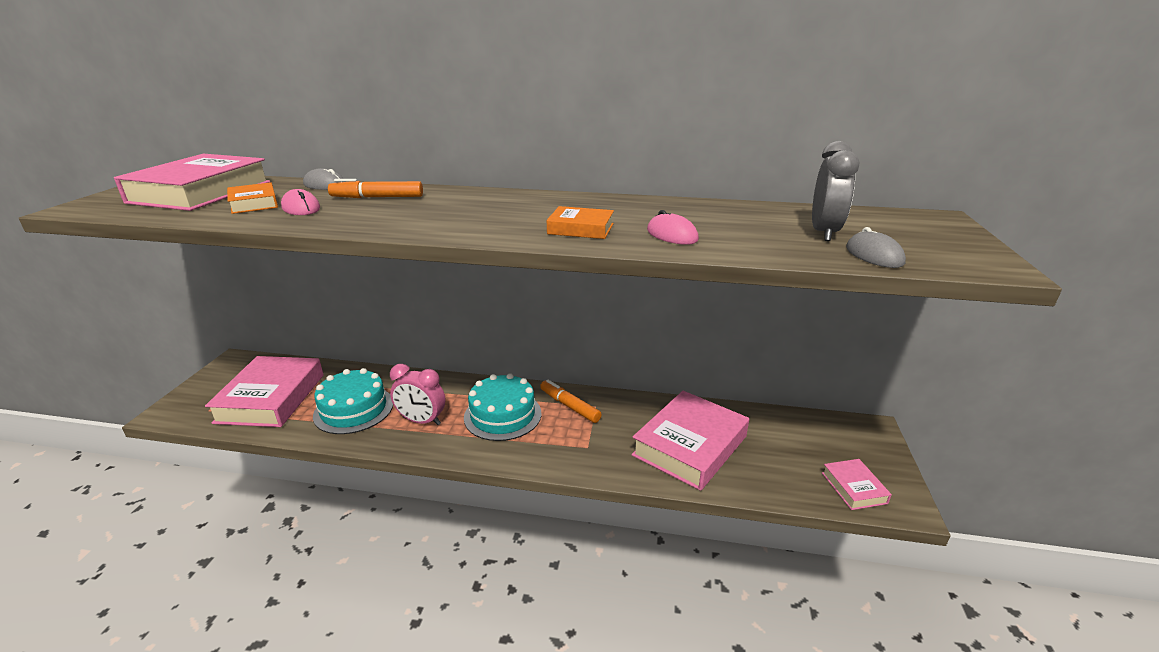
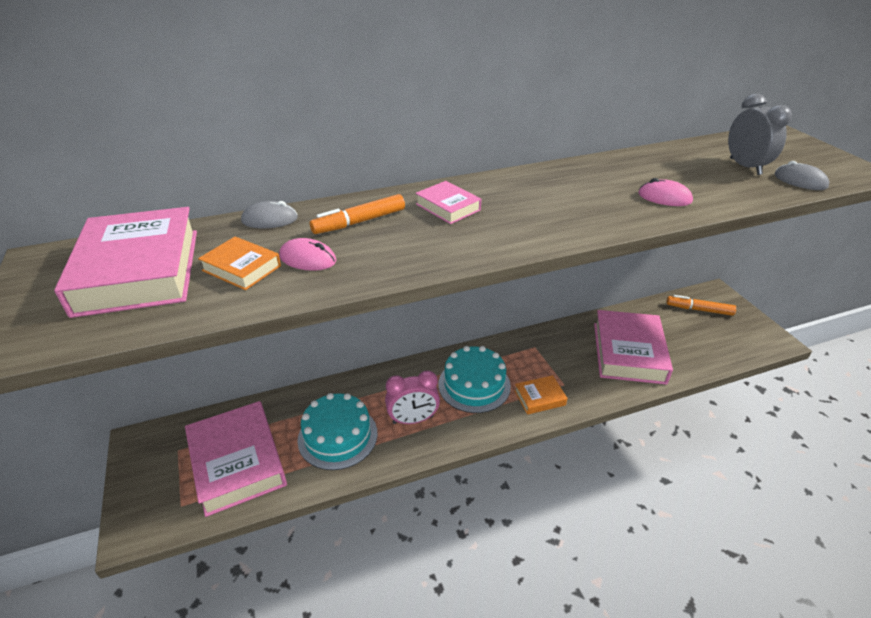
camera: 30 degrees left, 10 degrees up
orange marker [540,379,602,423] -> orange marker moved to [666,295,736,316]
orange book [546,206,614,239] -> orange book moved to [514,375,568,415]
pink book [822,459,892,510] -> pink book moved to [416,181,481,224]

